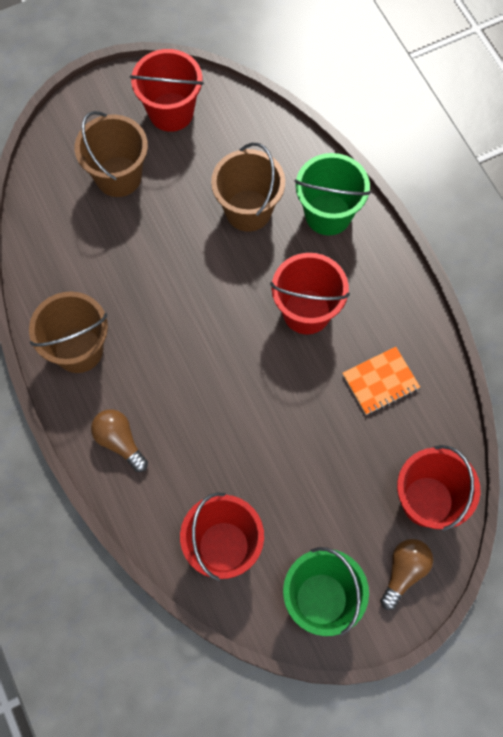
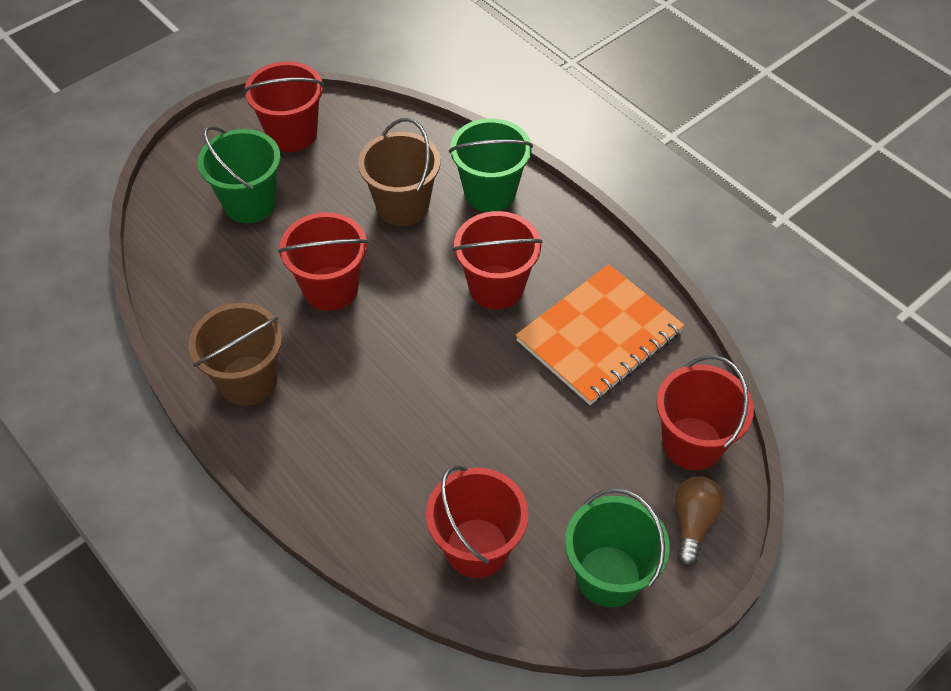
camera: 15 degrees left, 15 degrees down
brown bucket [75,111,148,197] -> green bucket [198,126,281,223]
brown light bulb [91,409,148,472] -> none
orange notebook [342,347,420,415] -> orange notebook [516,264,684,405], size x1.88
none -> red bucket [278,212,369,311]

